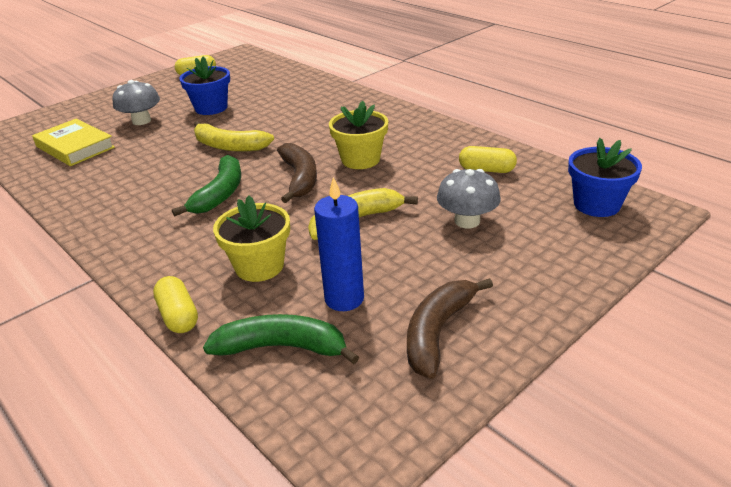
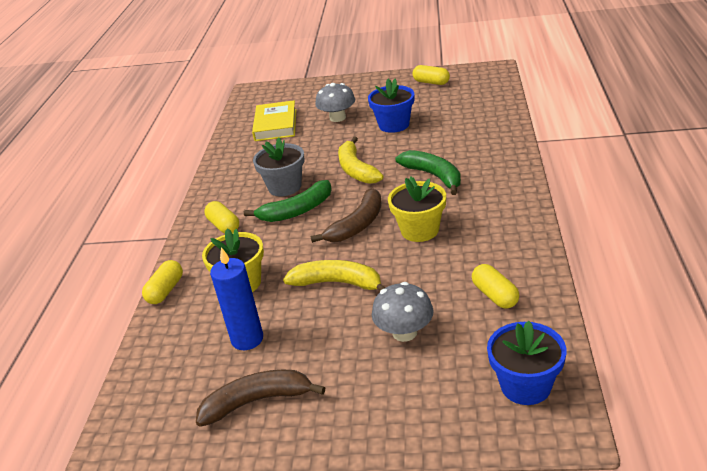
camera: 50 degrees right, 0 degrees up
green banana [203,314,359,364] -> green banana moved to [396,150,461,195]
none -> yellow capsule [204,201,239,234]
none -> grey flower pot [253,138,305,196]

